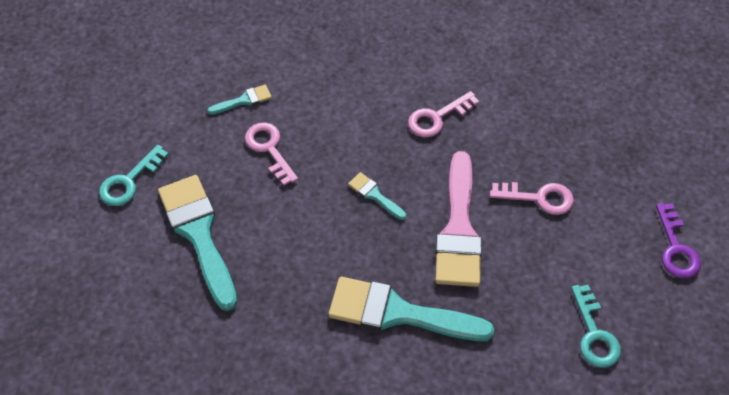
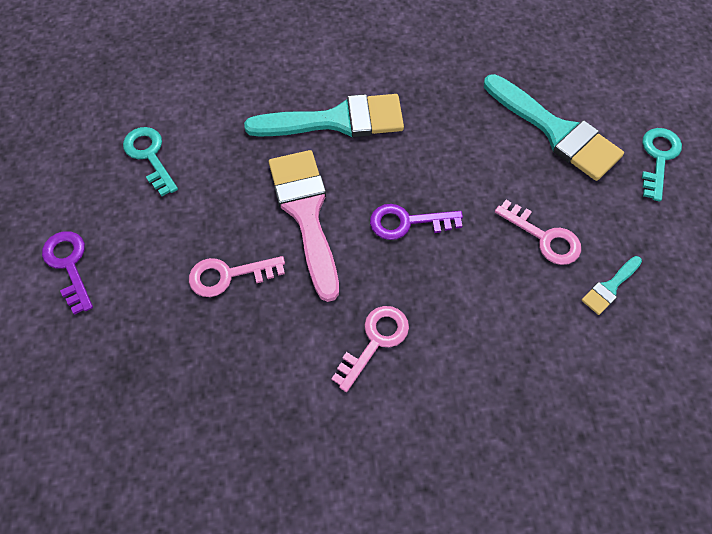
camera: 160 degrees right, 5 degrees up
turquoise brush [348,172,406,220] -> purple key [370,204,463,240]

